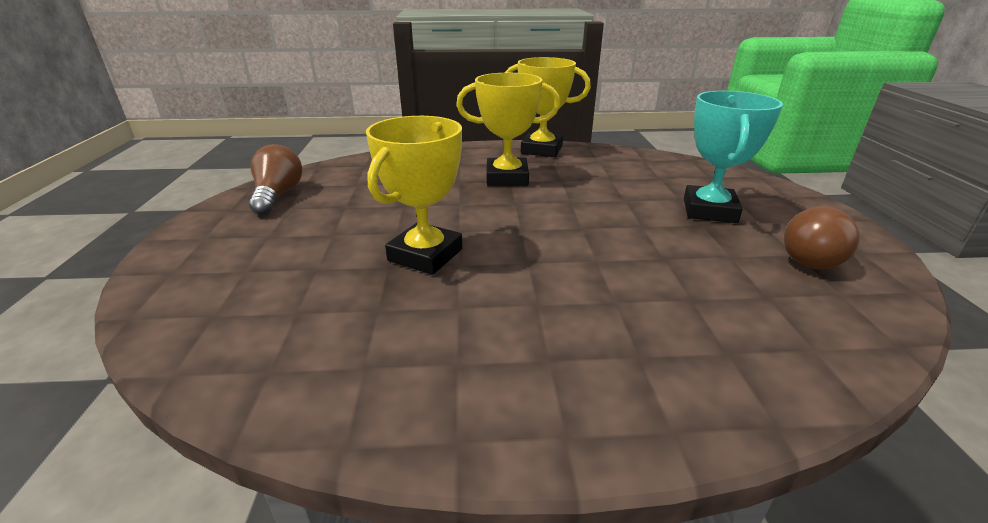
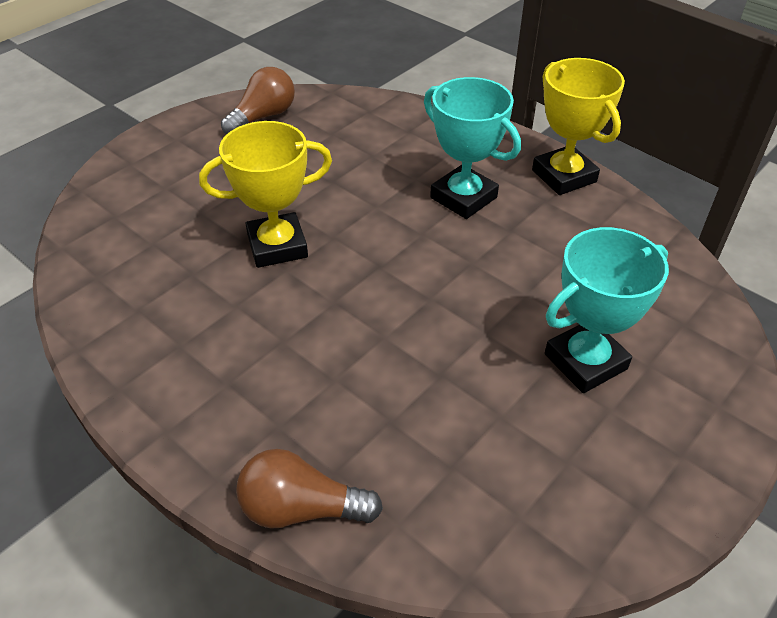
camera: 45 degrees right, 15 degrees up
yellow trophy [456,73,560,186] -> turquoise trophy [424,77,521,219]
brown light bulb [784,206,860,269] -> brown light bulb moved to [236,449,383,529]

